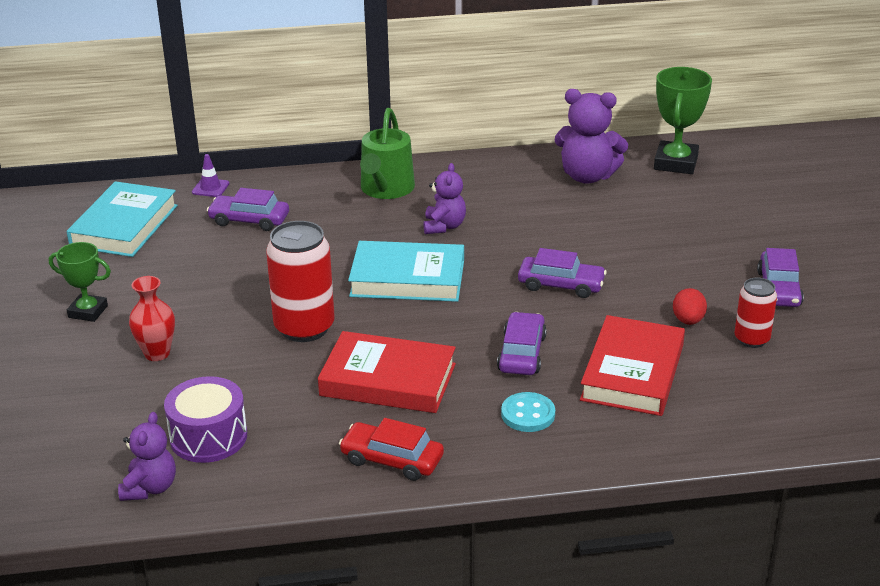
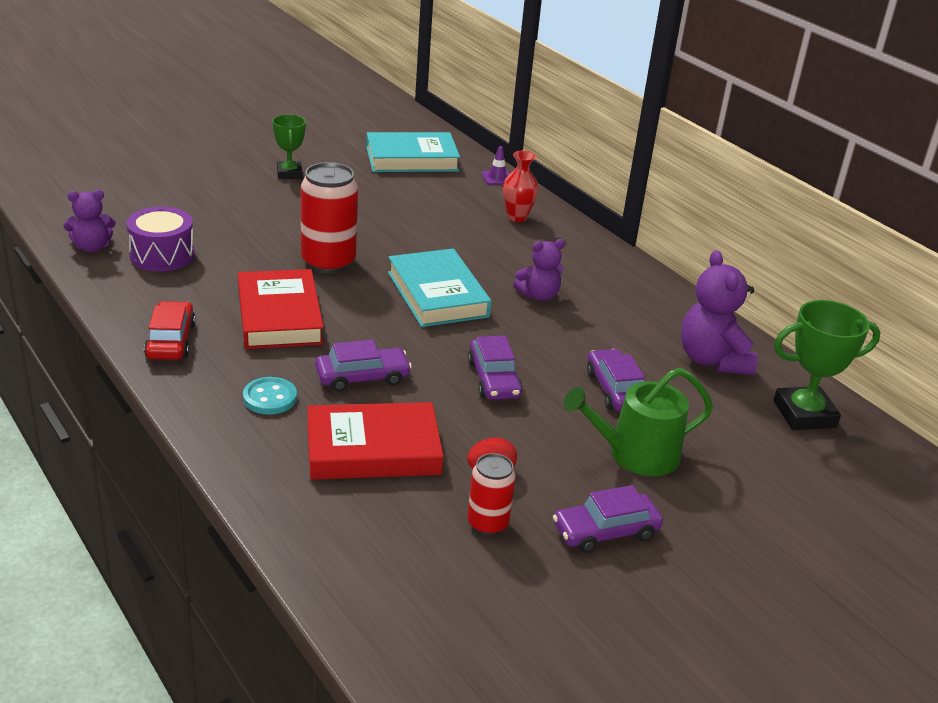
camera: 60 degrees right, 0 degrees up
red vase [129,276,175,361] -> red vase moved to [503,151,539,222]
purple car [207,188,289,231] -> purple car moved to [587,349,645,411]
green watering can [360,108,415,199] -> green watering can moved to [564,368,713,476]

